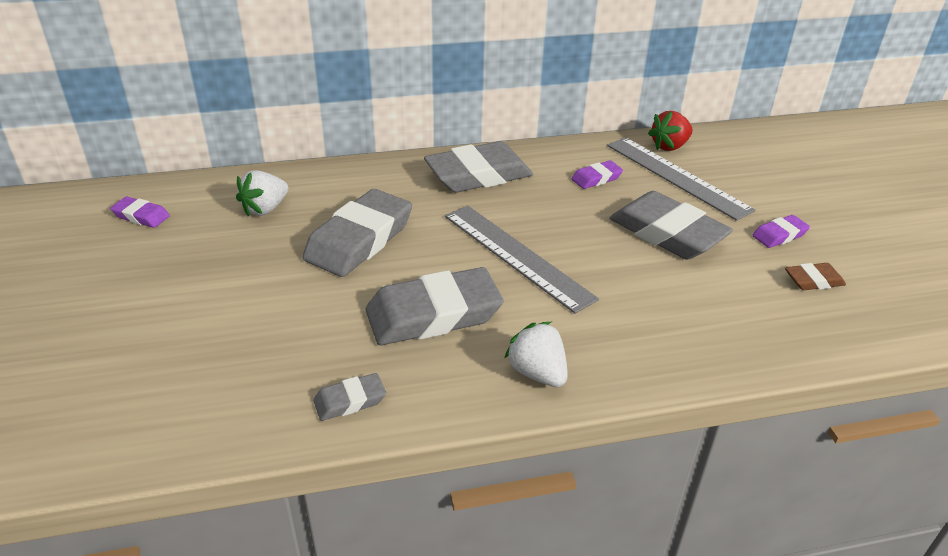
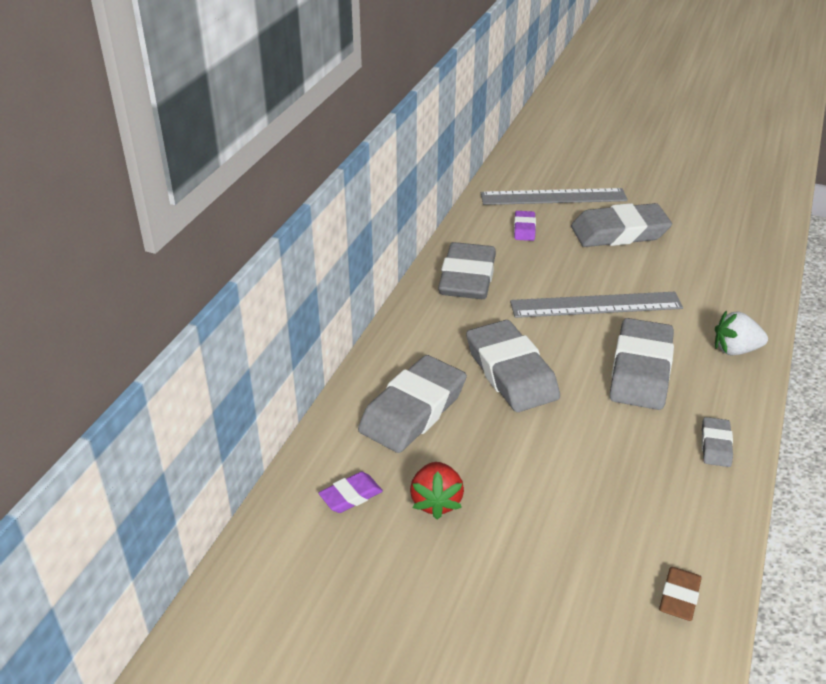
camera: 55 degrees left, 0 degrees up
white strawberry [236,170,288,217] -> grey eraser [358,355,467,453]
red strawberry [648,111,693,151] -> red strawberry moved to [410,462,464,519]
purple eraser [753,215,810,248] -> none
brown eraser [785,263,846,290] -> brown eraser moved to [659,567,702,621]

